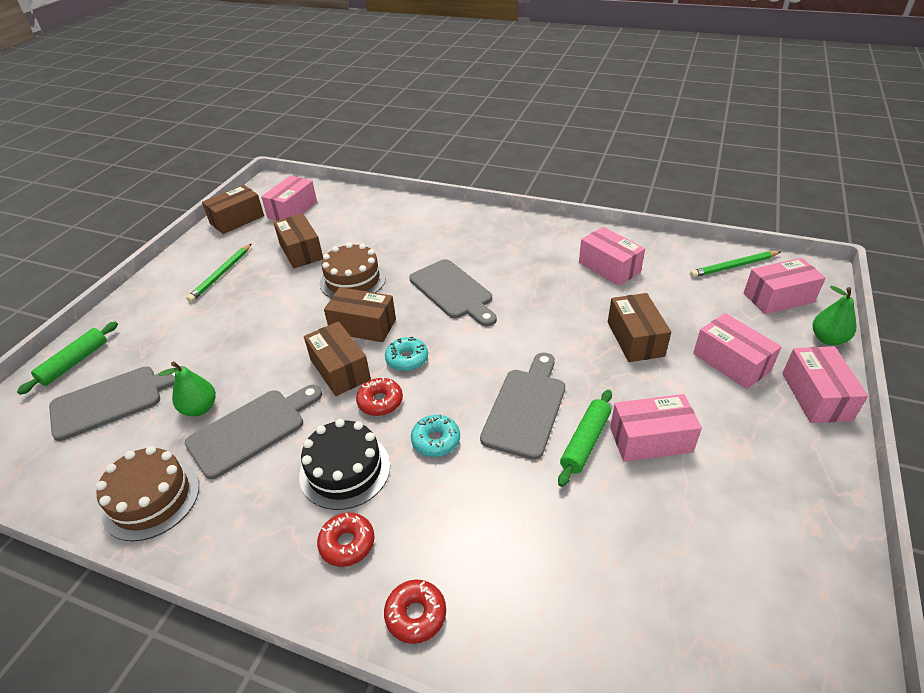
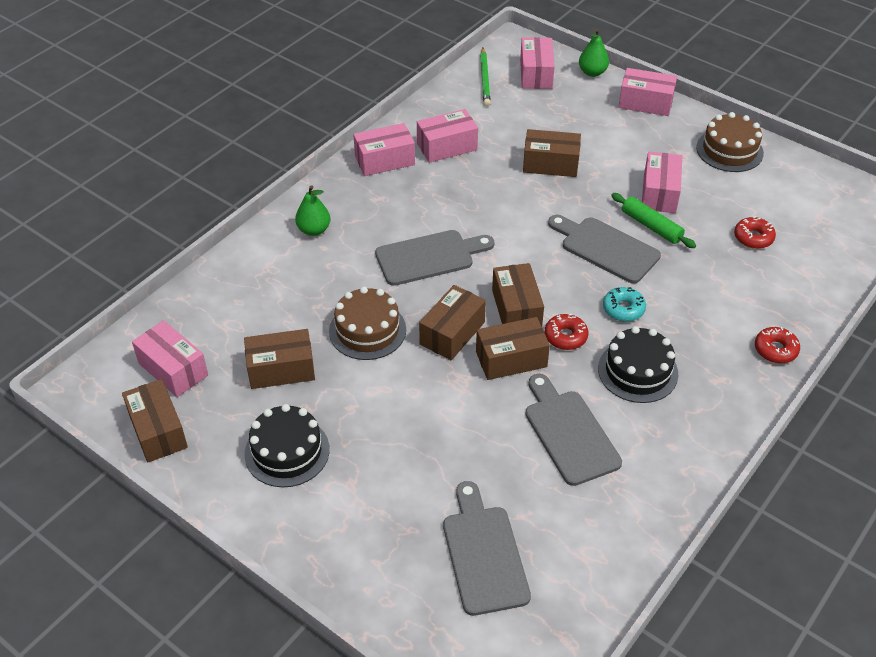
camera: 75 degrees left, 5 degrees up
green rolling pin [17,322,118,395] -> none
brown cake [96,446,199,541] -> brown cake moved to [696,112,764,172]
green pear [159,361,216,416] -> green pear moved to [295,185,330,236]
green pencil [186,243,252,302] -> black cake [245,404,330,487]
red donut [317,512,375,567] -> red donut moved to [734,216,776,249]
turquoise donut [385,337,428,371] -> brown box [492,263,544,327]
pink box [693,313,782,389] -> pink box moved to [353,123,415,176]

